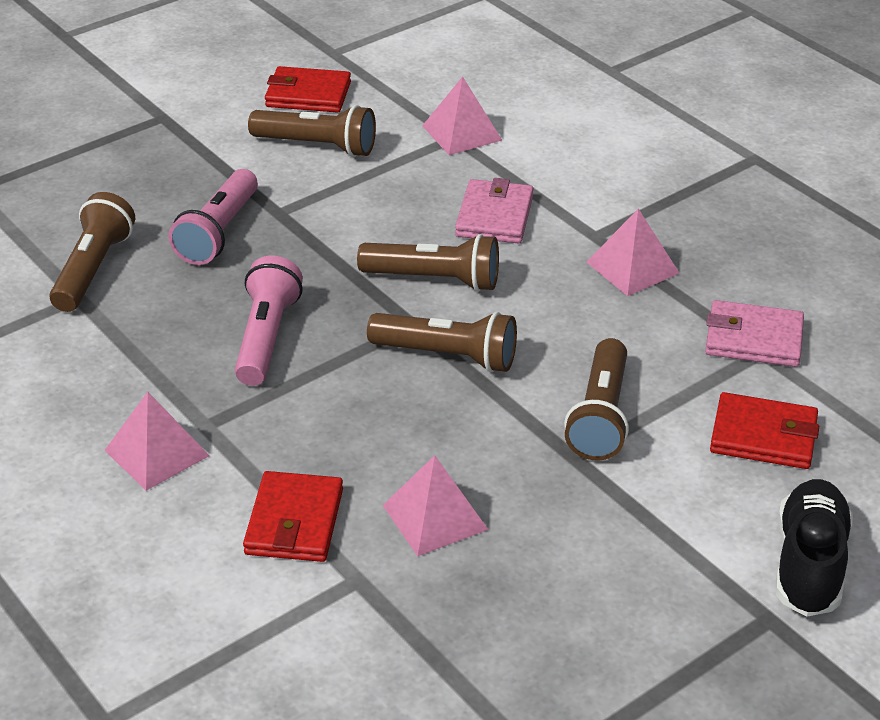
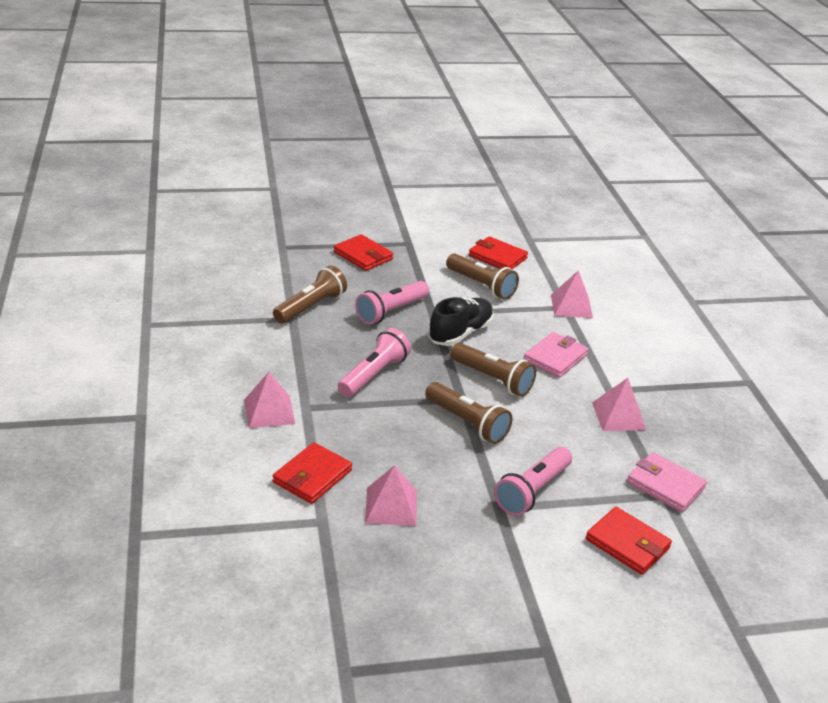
camera: 25 degrees right, 5 degrees down
brown flashlight [564,338,629,461] -> pink flashlight [494,447,572,516]
black shoe [776,479,853,617] -> black shoe moved to [428,297,494,346]
none -> red wallet [334,234,393,271]

